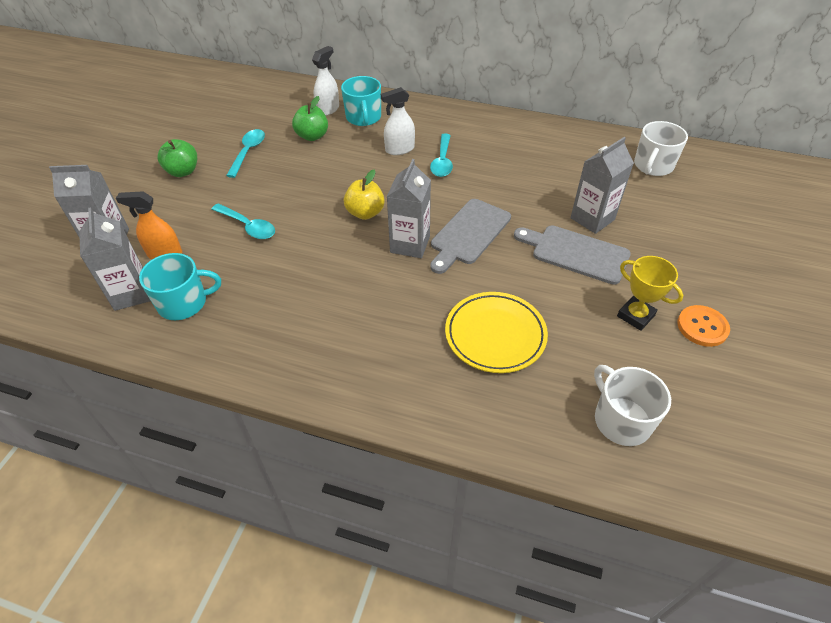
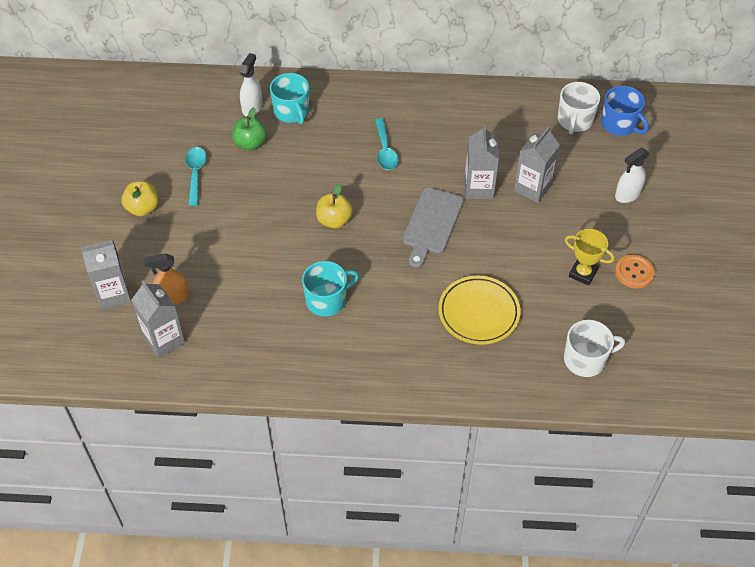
camera: 15 degrees left, 5 degrees up
turquoise mug [139,253,221,320] -> turquoise mug moved to [302,261,359,317]
green apple [157,139,197,177] -> yellow apple [121,181,159,216]
turquoise spoon [211,203,275,239] -> none
white spray bottle [381,87,415,155] -> white spray bottle moved to [615,148,649,203]
grey carton [387,159,431,258] -> grey carton moved to [465,125,499,199]
grey cutting board [514,225,631,285] -> none
white mug [594,365,671,446] -> white mug turned 120 degrees clockwise [564,320,625,377]
none -> blue mug [601,86,649,136]

